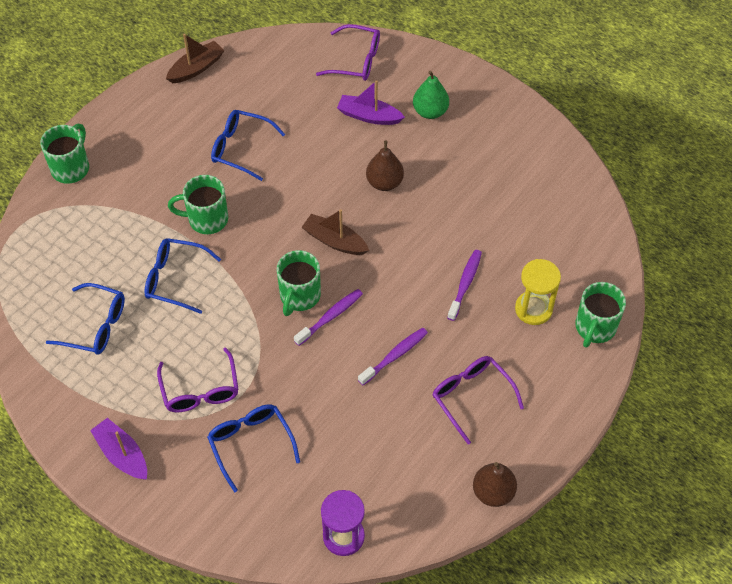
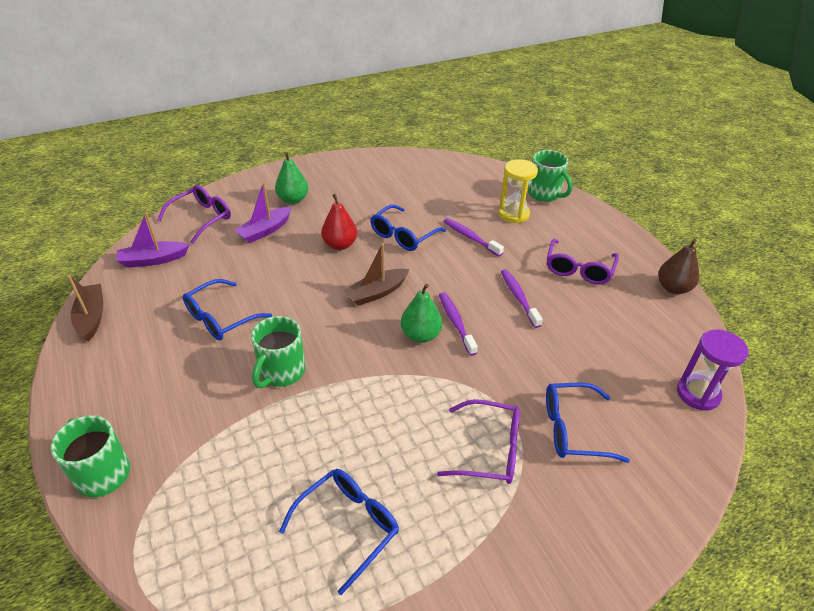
camera: 65 degrees left, 15 degrees down
purple boat [90,418,147,480] -> purple boat moved to [117,212,189,268]
blue glasses [144,238,221,314] -> blue glasses moved to [370,205,446,251]
green mug [277,250,321,316] -> green pear [401,284,442,343]
brown pear [366,141,404,191] -> red pear [321,194,357,250]
purple glasses [432,356,524,444] -> purple glasses turned 60 degrees counterclockwise [547,239,619,284]

